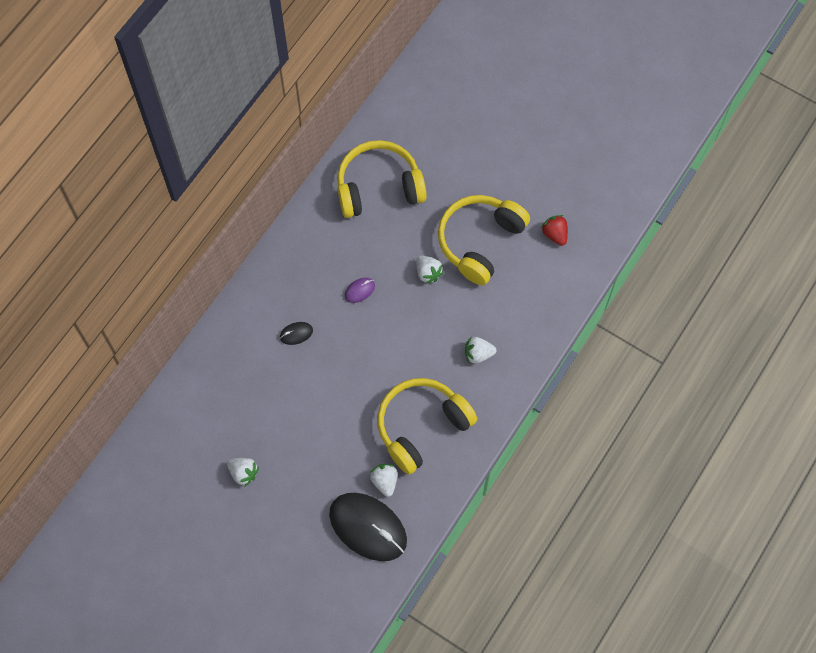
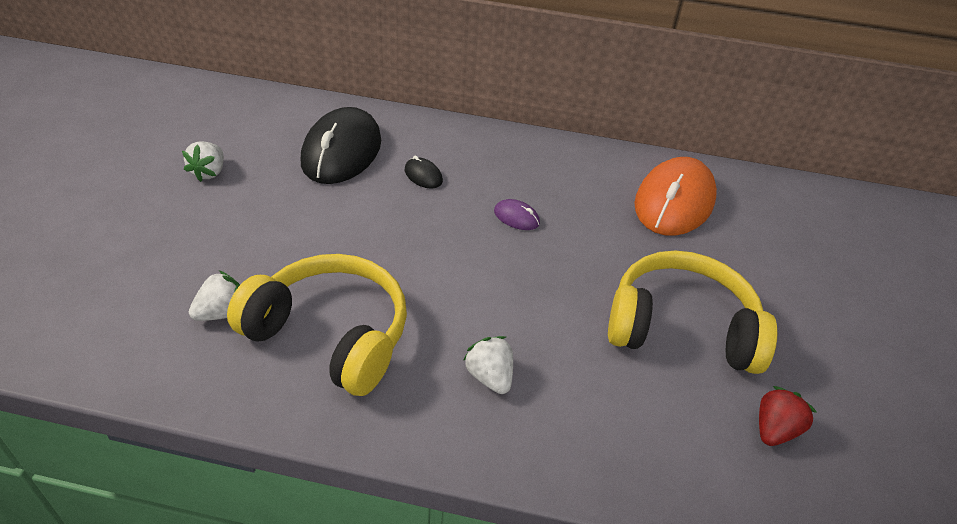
camera: 65 degrees right, 25 degrees down
black mouse [329,493,407,561] -> black mouse moved to [301,107,381,184]
yellow headphones [337,140,427,218] -> orange mouse [634,157,717,236]
white strawberry [416,256,444,284] -> none

